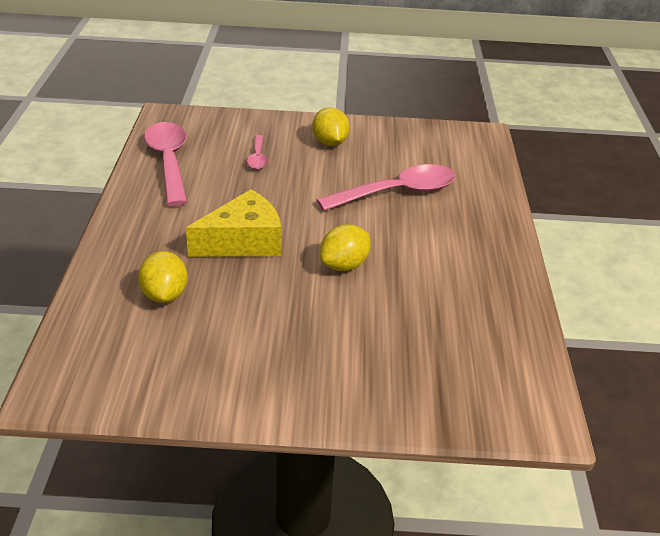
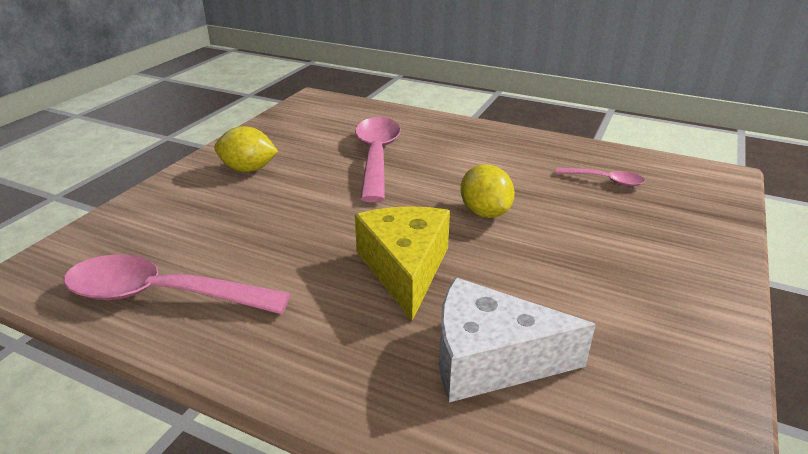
camera: 65 degrees left, 5 degrees down
yellow lemon [138,251,188,303] -> white cheese [439,277,596,402]
pink spoon [247,135,268,170] -> pink spoon moved to [556,167,645,186]

